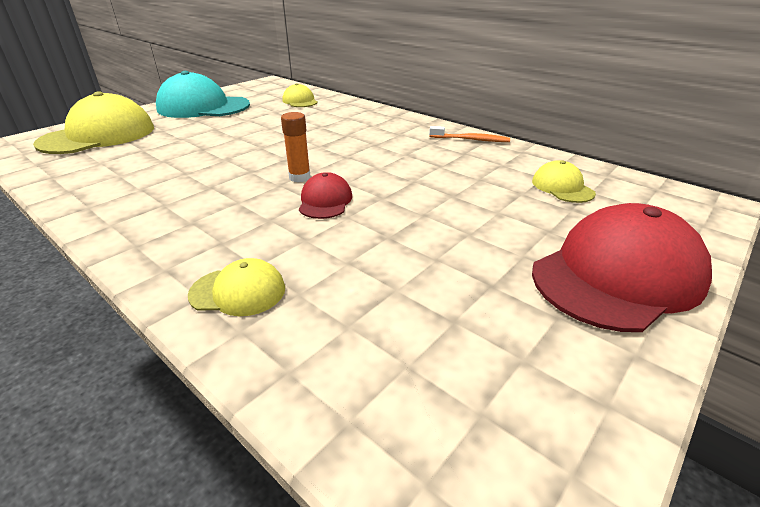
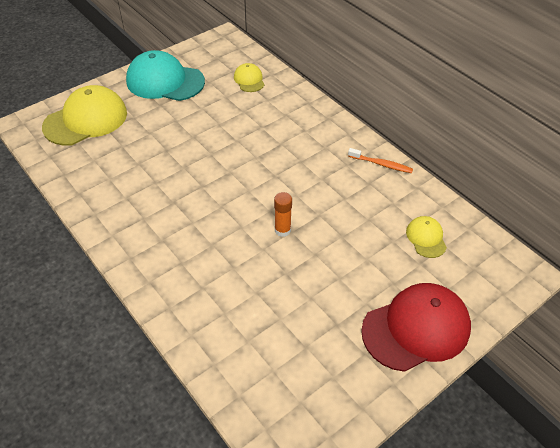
camera: 10 degrees right, 15 degrees up
yellow cap [188,258,285,316] -> none
orange glue stick [281,112,311,182] -> orange glue stick moved to [274,192,292,237]
red cap [299,172,352,219] -> none

